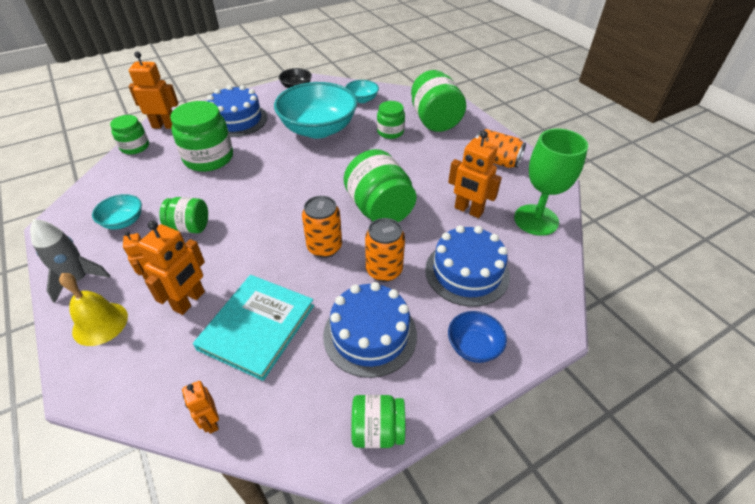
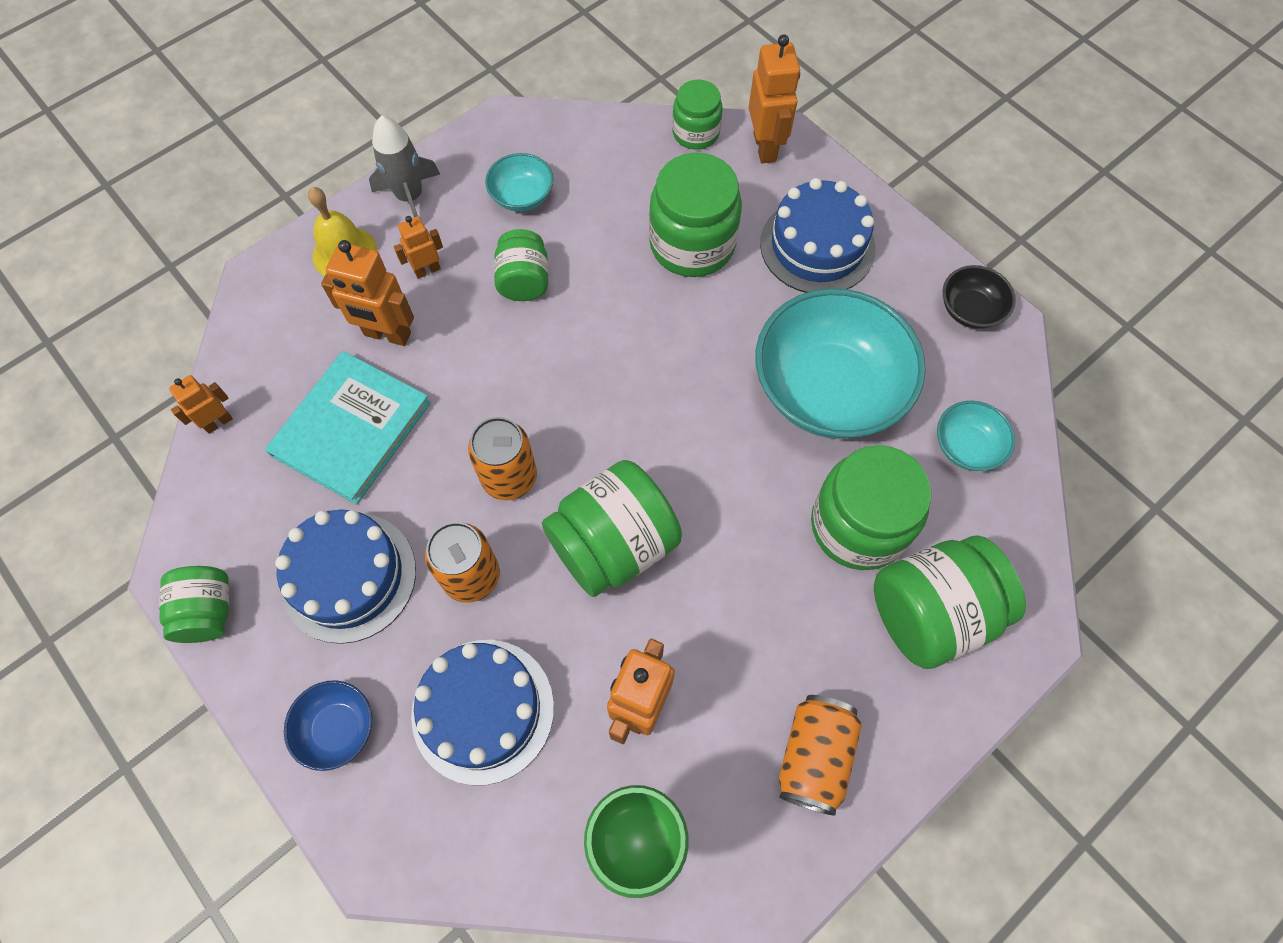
camera: 80 degrees right, 20 degrees up
turquoise book [193,275,314,381] -> turquoise book turned 75 degrees counterclockwise [265,351,431,504]
green jar [377,101,405,139] -> green jar [811,445,931,570], size x1.71

